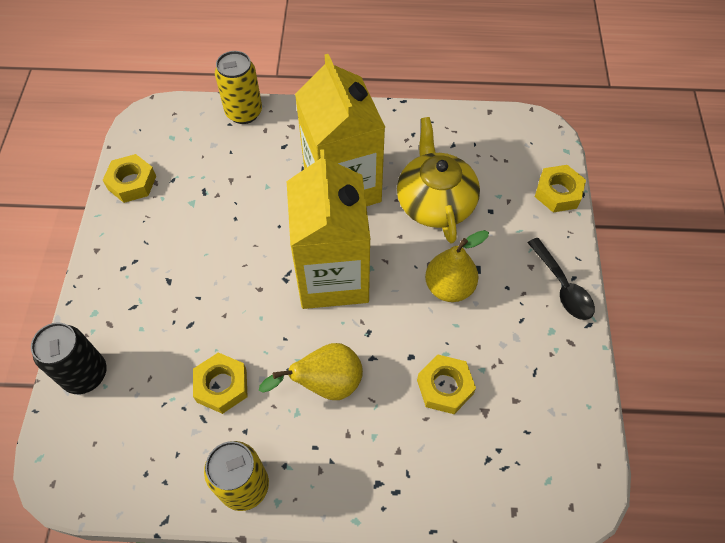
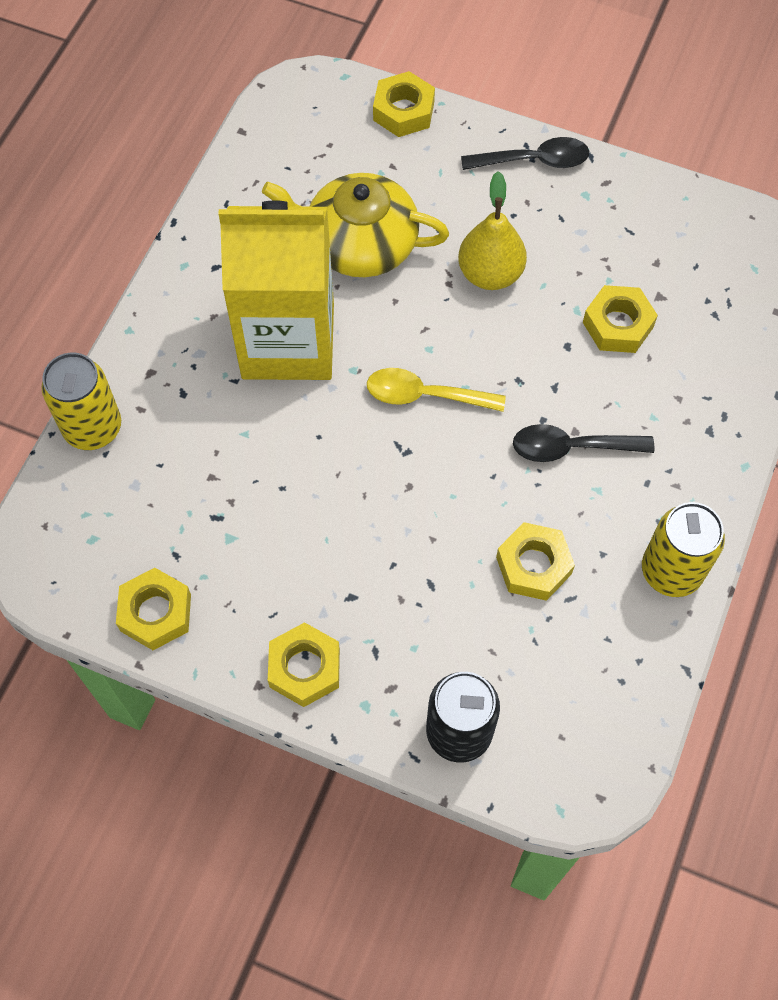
camera: 70 degrees left, 5 degrees up
yellow pear [259,343,363,400] -> black spoon [513,424,654,462]
yellow carton [287,149,370,309] -> yellow spoon [367,368,506,412]
none -> yellow nut [268,622,340,707]

